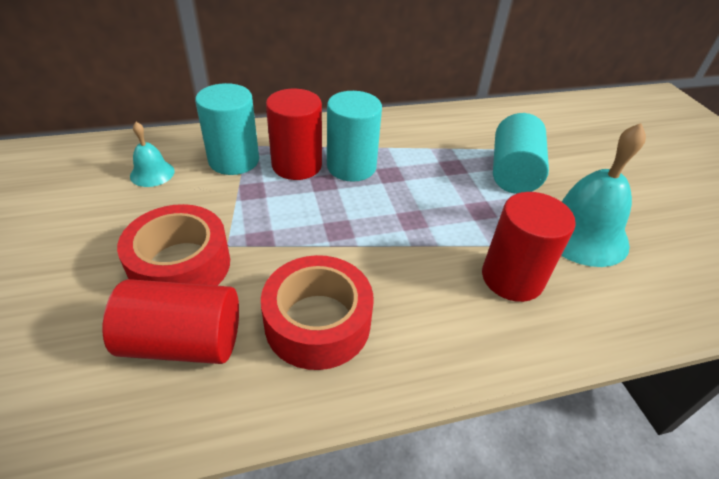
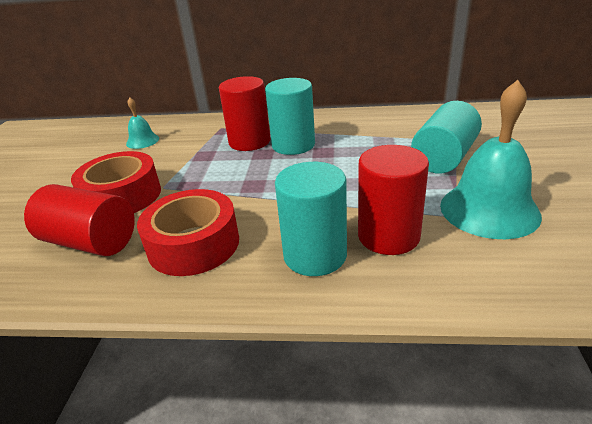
camera: 25 degrees right, 10 degrees down
turquoise cylinder [195,83,259,175] -> turquoise cylinder moved to [275,162,347,276]

